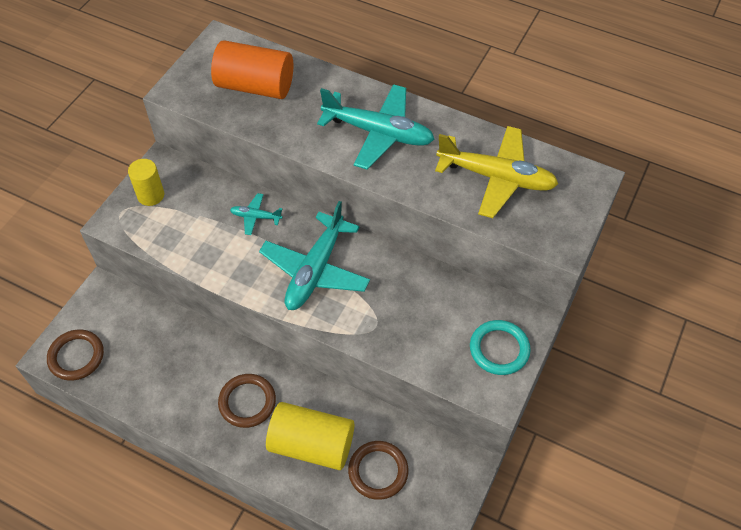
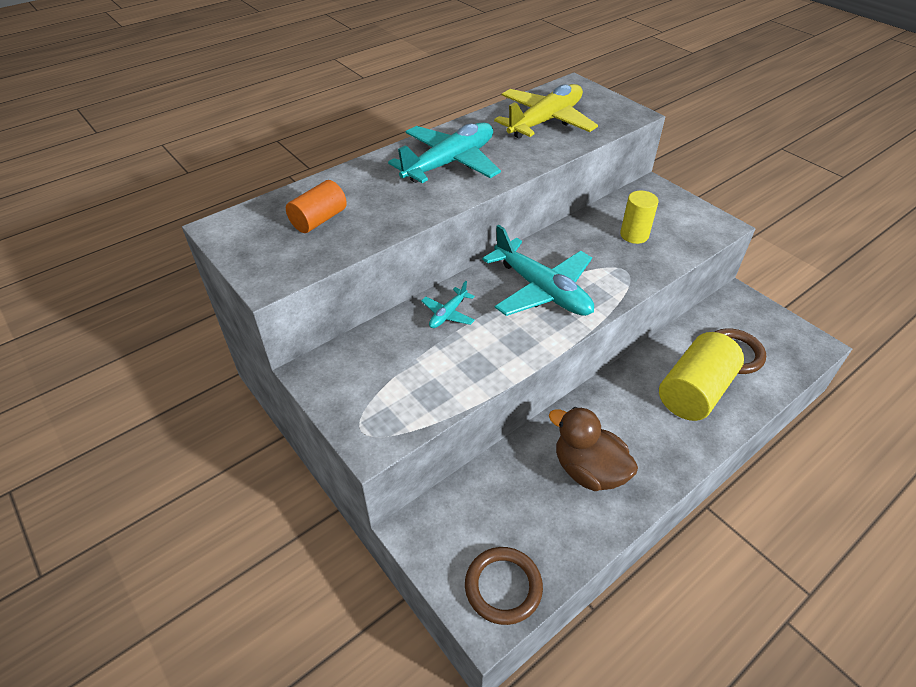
camera: 65 degrees left, 10 degrees down
yellow cylinder [128,159,164,206] -> yellow cylinder moved to [620,191,658,244]
orange cylinder [211,40,293,99] -> orange cylinder [286,180,347,233], size x0.60
brown ring [218,374,276,428] -> none
turquoise ring [470,320,531,375] -> none
none -> brown duck [549,407,638,491]

